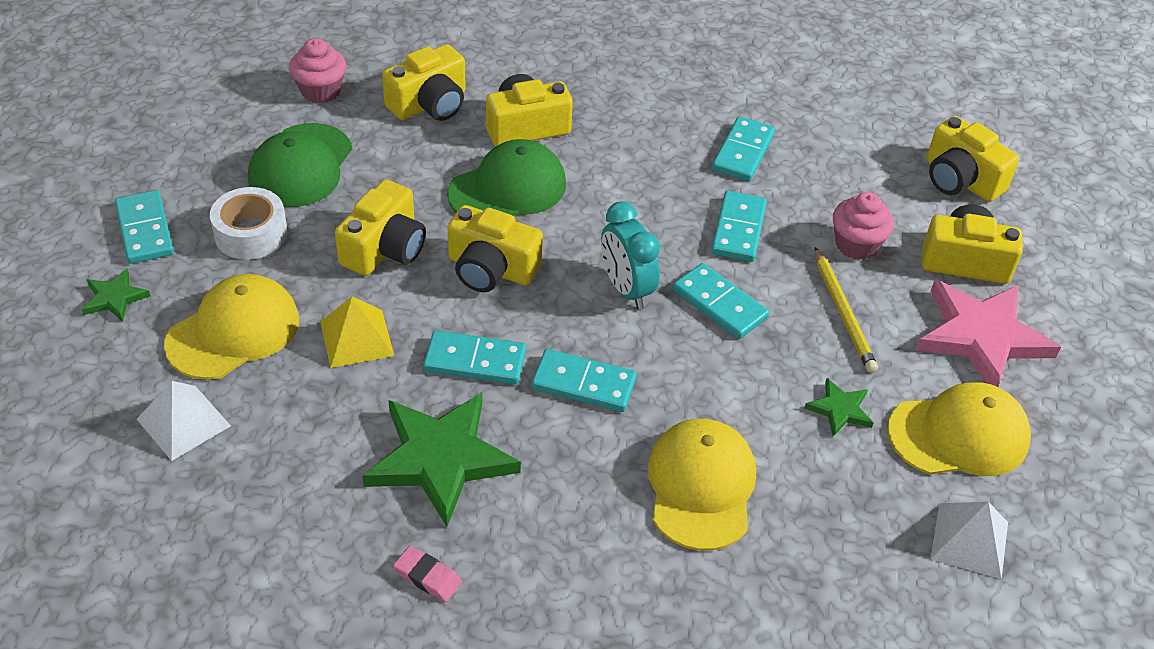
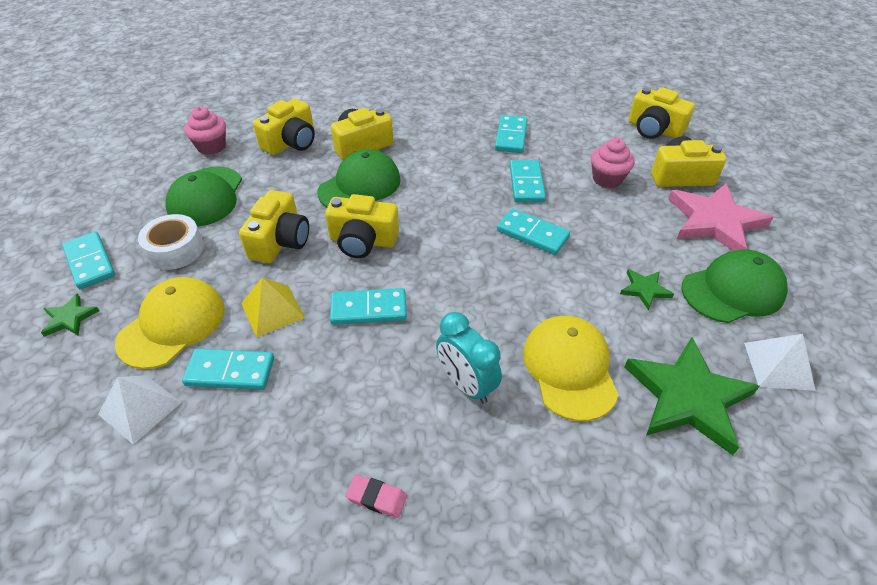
camera: 10 degrees left, 0 degrees up
green star [362,393,521,527] -> green star moved to [624,337,760,455]
turquoise domino [532,349,637,412] -> turquoise domino moved to [182,349,274,390]
turquoise clock [601,201,660,309] -> turquoise clock moved to [436,312,502,404]
yellow pencil [815,247,878,373] -> none
yellow cap [887,382,1031,476] -> green cap [682,249,788,323]

